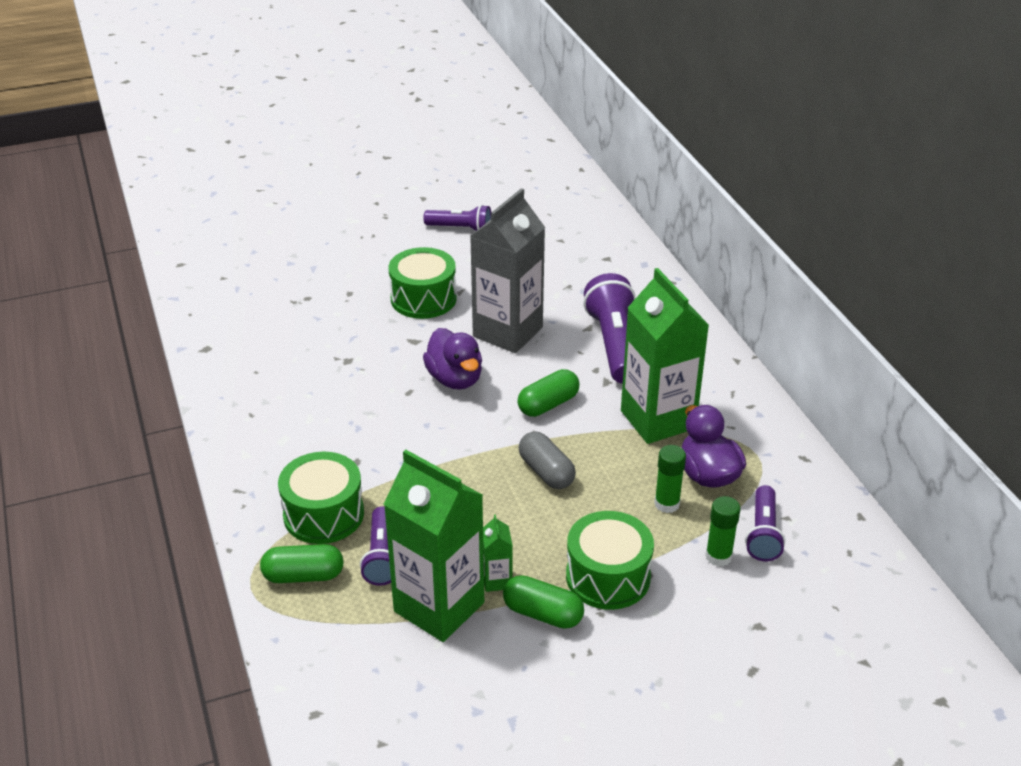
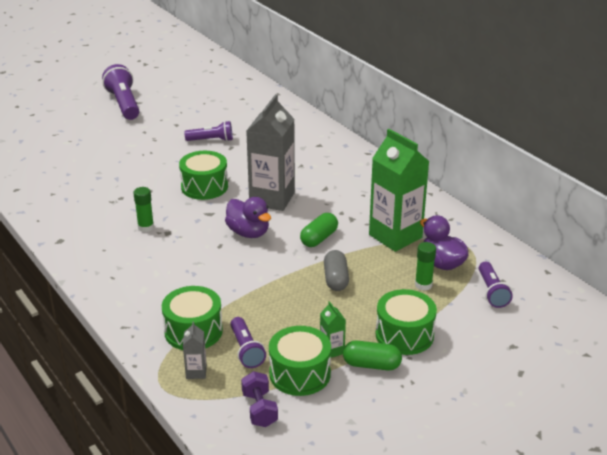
camera: 15 degrees left, 5 degrees down
green capsule [260,544,344,583] -> grey carton [183,322,207,379]
green carton [384,450,484,642] -> green drum [269,326,331,396]
grey capsule [519,431,576,489] -> grey capsule turned 45 degrees clockwise [324,250,349,291]
purple flashlight [583,273,636,384] -> purple flashlight moved to [102,64,139,120]
green glue stick [705,496,740,566] -> green glue stick moved to [134,187,154,232]
none -> purple dumbbell [241,371,278,427]

